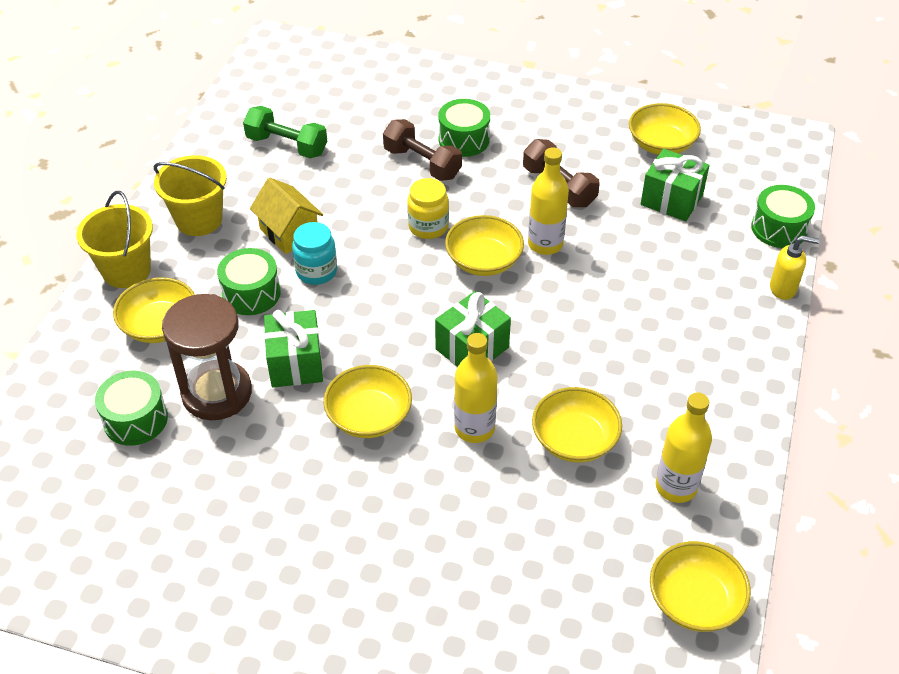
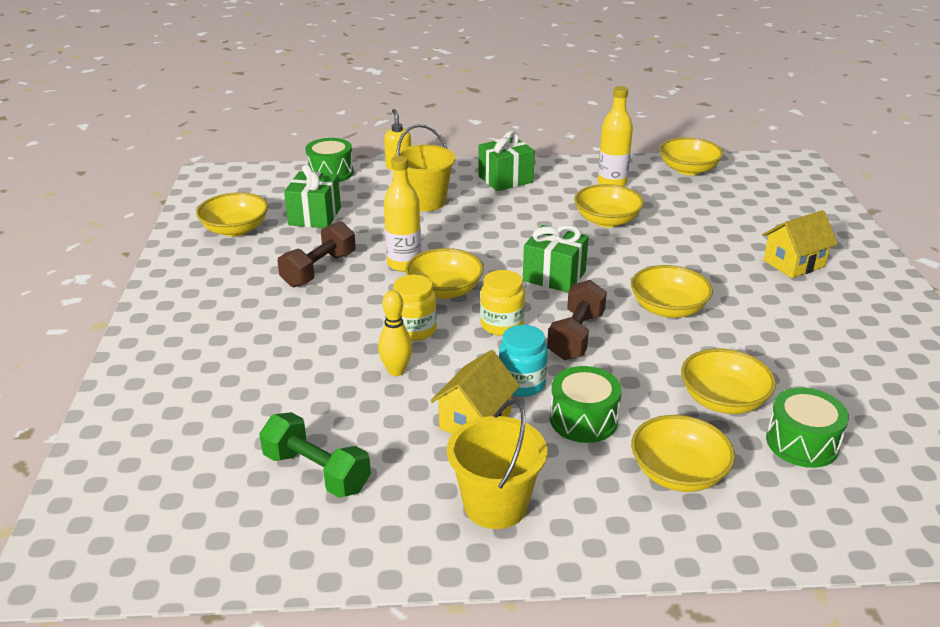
camera: 110 degrees left, 15 degrees down
yellow bucket [76,191,153,288] -> yellow bucket moved to [393,124,456,211]
brown hourglass [162,294,252,420] -> yellow bowl [681,348,776,414]
green dumbbell [243,106,327,158] -> green dumbbell turned 60 degrees counterclockwise [259,412,371,498]
green gift [264,310,323,387] -> green gift moved to [478,131,535,191]
brown dumbbell [383,119,462,181] -> brown dumbbell moved to [547,280,607,360]
green drum [438,99,490,157] -> none
yellow bottle [454,333,498,443] -> none
none -> yellow bowling pin [378,290,412,376]
none -> yellow jar [480,270,525,336]
none -> yellow house [762,210,838,278]

